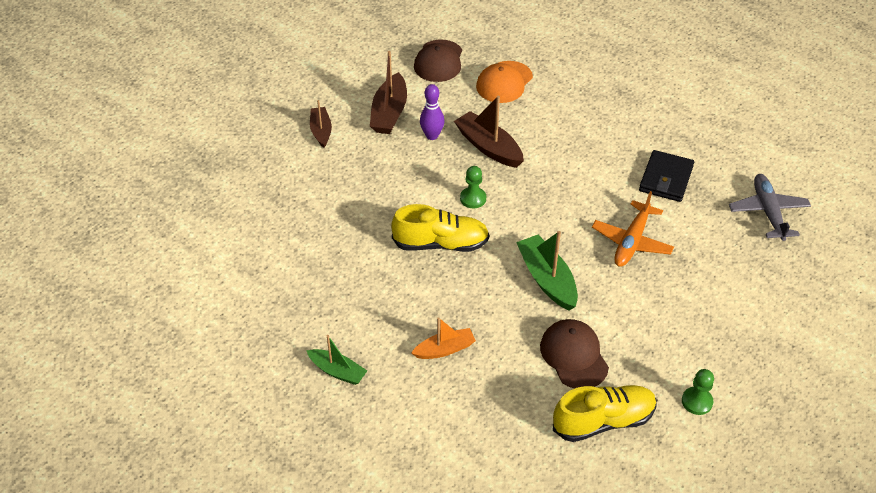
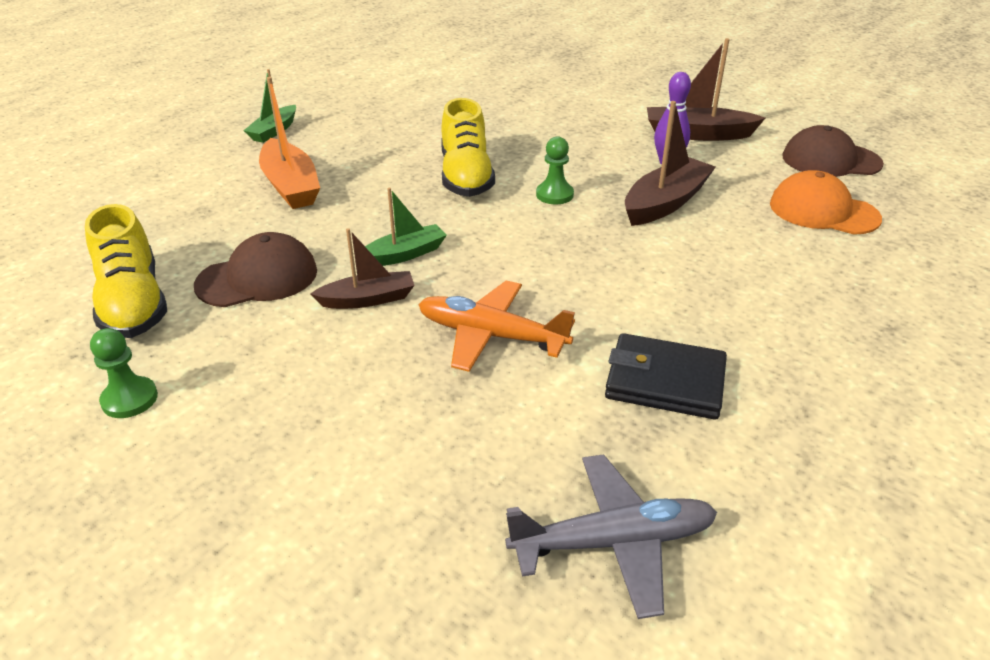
camera: 85 degrees right, 10 degrees down
brown boat [310,100,332,148] -> brown boat moved to [310,228,415,309]
orange boat [411,317,476,359] -> orange boat [259,77,320,209], size x1.57
green boat [516,231,578,310] -> green boat [365,188,447,266], size x0.64

